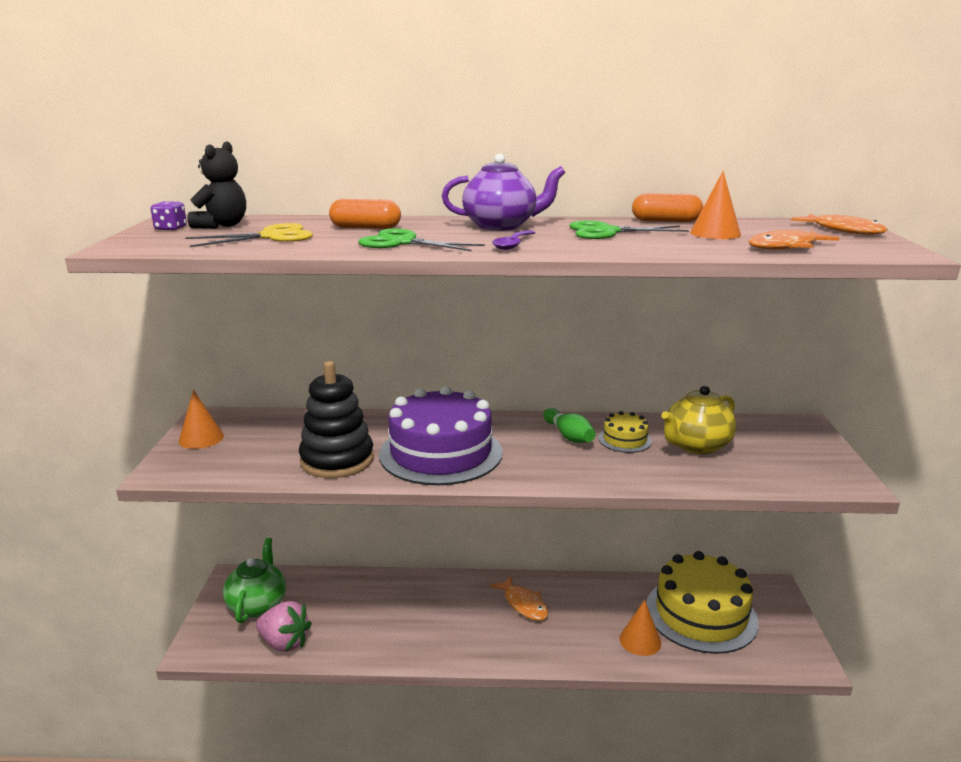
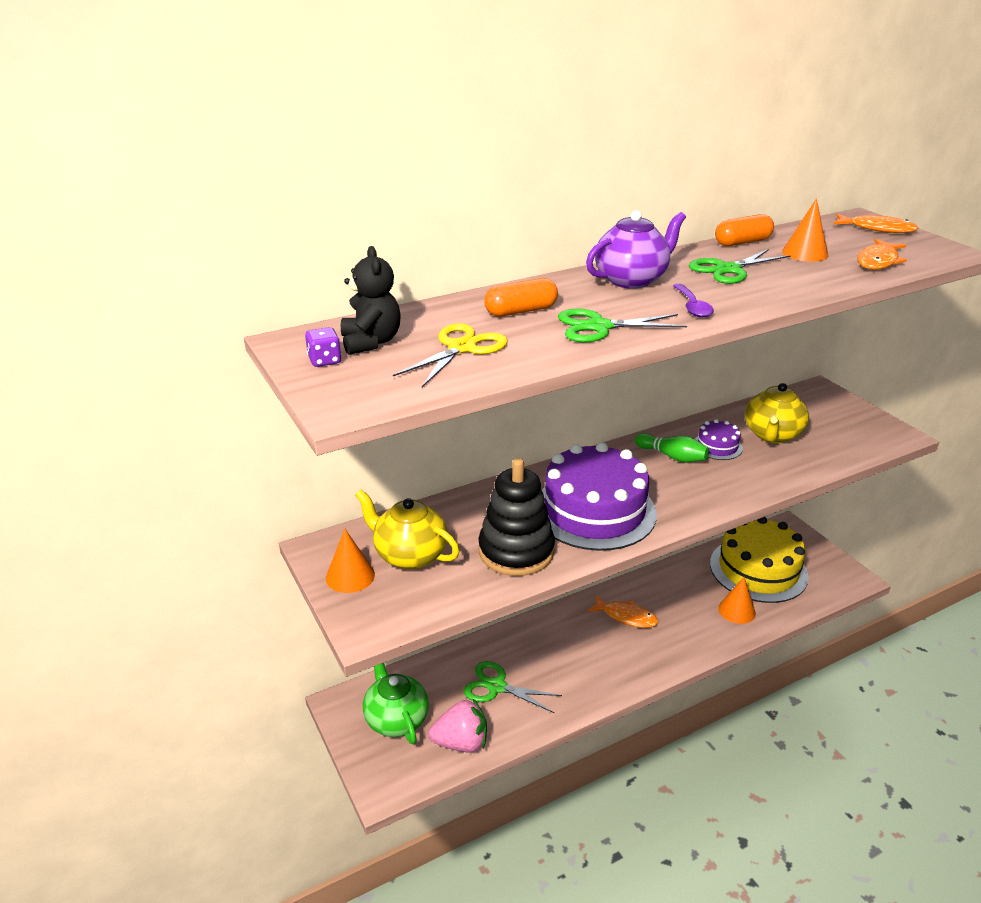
camera: 30 degrees left, 10 degrees up
yellow cake [598,411,652,453] -> purple cake [695,419,743,460]
none -> yellow teapot [355,490,460,570]
none -> green scissors [463,661,562,713]

